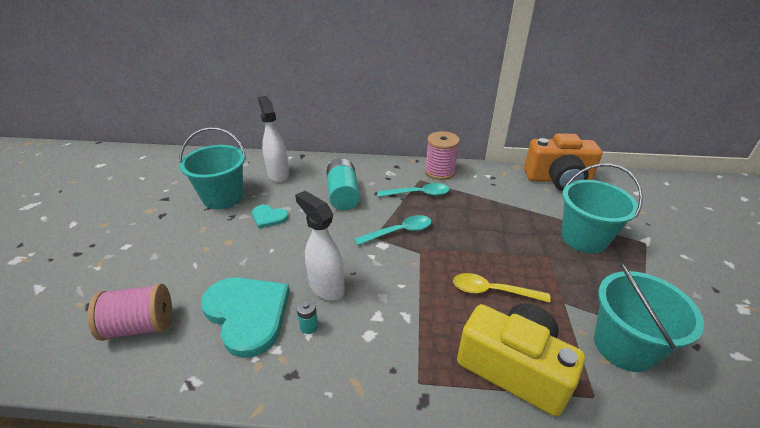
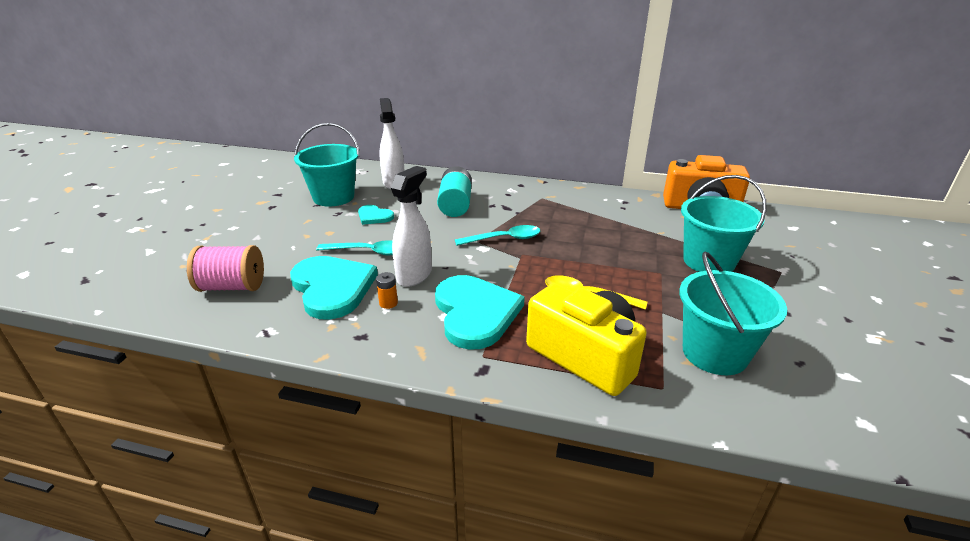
camera: 10 degrees right, 5 degrees down
white spray bottle [295,191,345,301] -> white spray bottle turned 60 degrees clockwise [391,166,432,287]
turquoise battery [296,299,318,334] -> orange battery [376,272,398,309]
turquoise spoon [377,183,450,197] -> turquoise spoon moved to [316,240,393,255]
pink spool [425,131,460,180] -> none
none -> turquoise heart [435,275,525,350]

